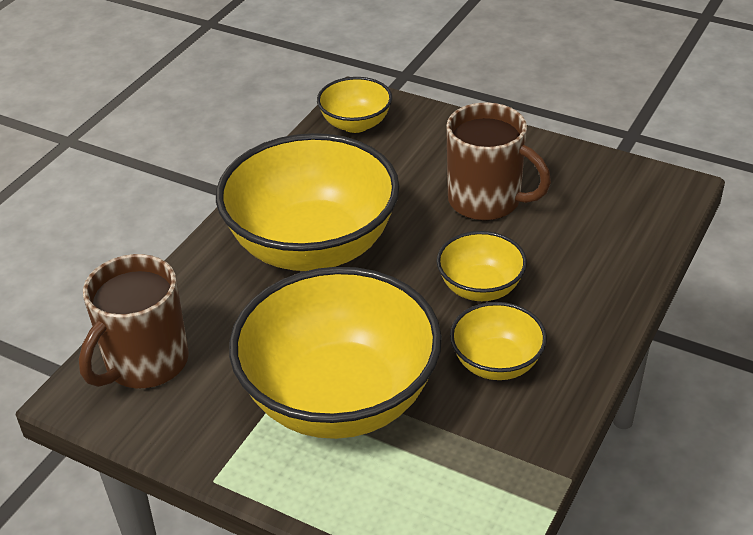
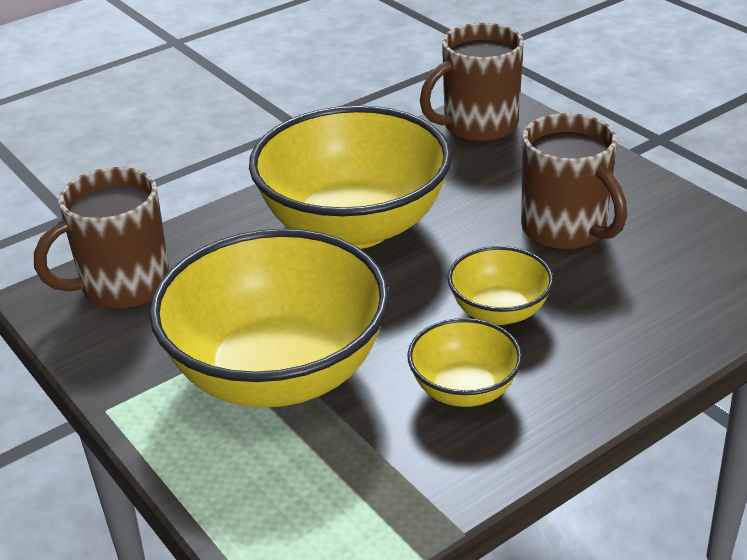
camera: 25 degrees right, 5 degrees down
yellow bowl [317,77,392,133] -> brown mug [420,23,524,142]

